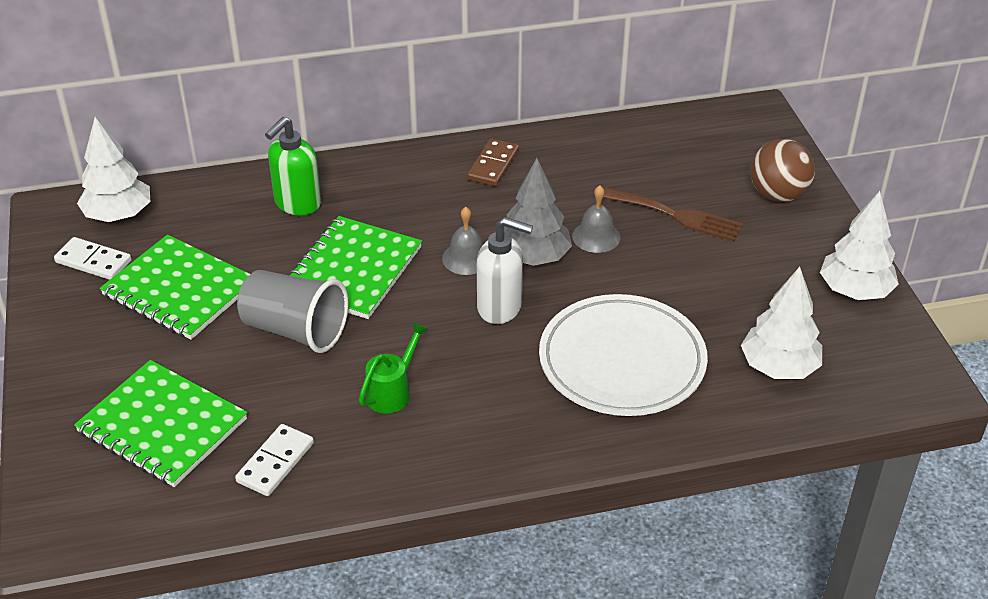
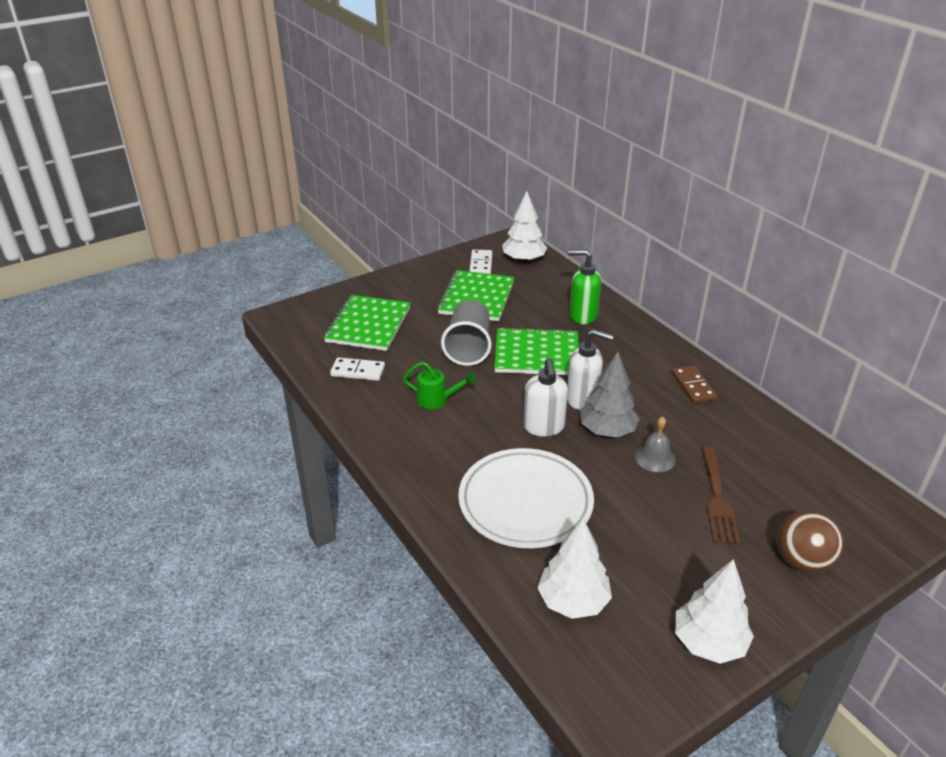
camera: 70 degrees right, 5 degrees down
grey bell [442,207,483,275] -> white soap dispenser [567,329,614,410]
brown domino [467,139,519,186] -> brown domino turned 75 degrees clockwise [672,365,718,404]

